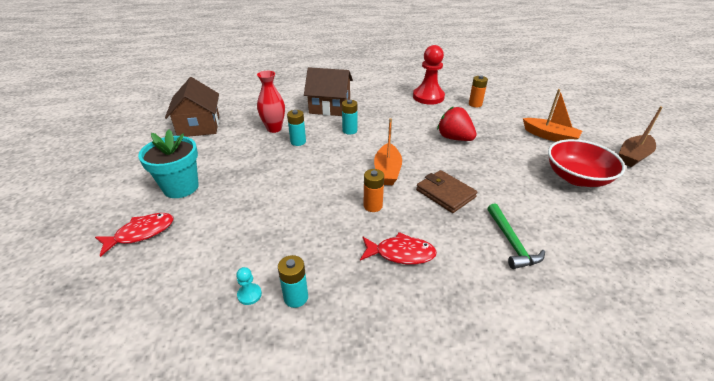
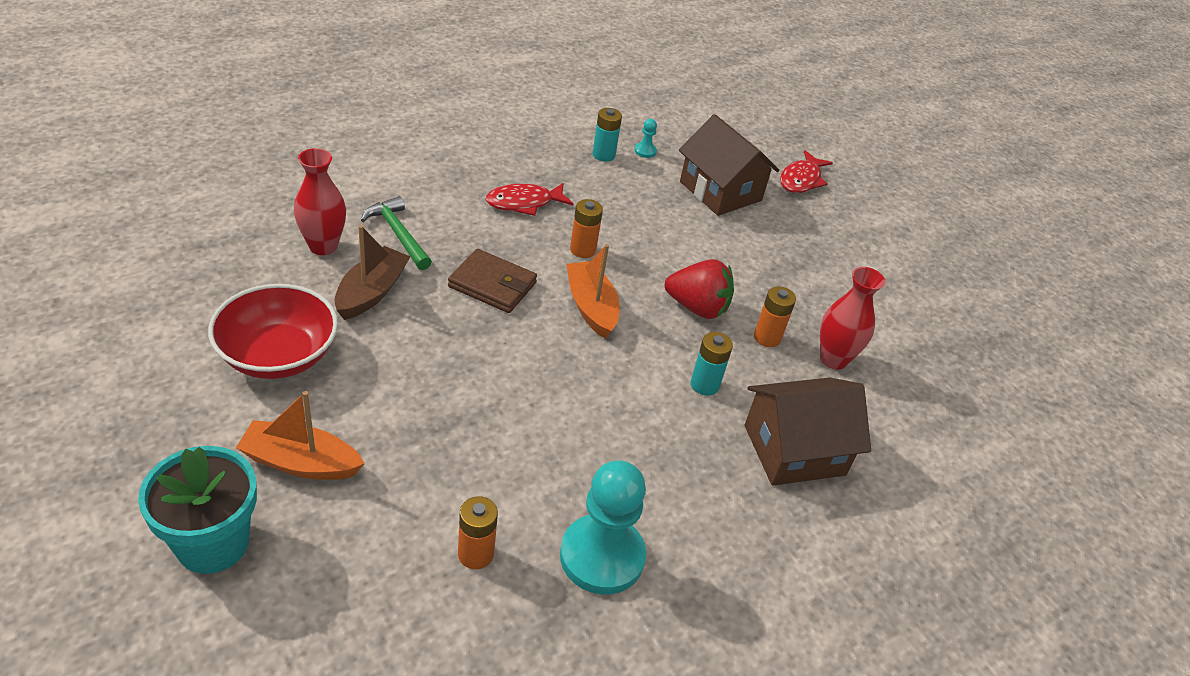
camera: 150 degrees right, 5 degrees up
turquoise flower pot [138,129,199,198] -> turquoise flower pot moved to [138,446,257,574]
brown house [165,77,219,137] -> brown house moved to [679,114,779,216]
turquoise battery [287,110,306,146] -> orange battery [754,286,796,347]
red pawn [413,45,445,105] -> turquoise pawn [560,461,646,594]
red strawberry [437,106,477,141] -> red strawberry moved to [665,259,734,319]
brown boat [619,106,663,167] -> brown boat moved to [334,225,410,320]
none -> red vase [294,148,346,255]

